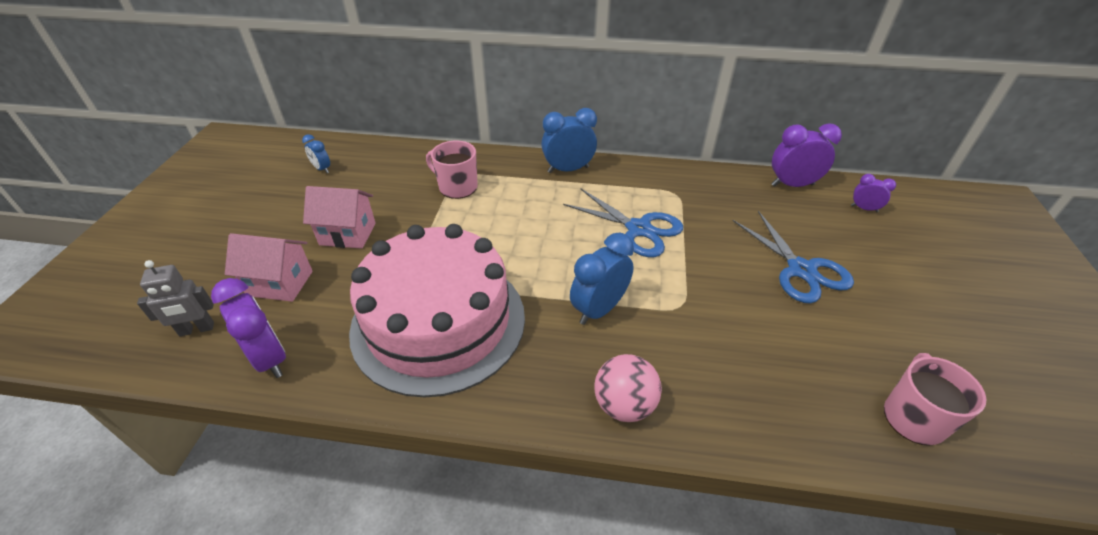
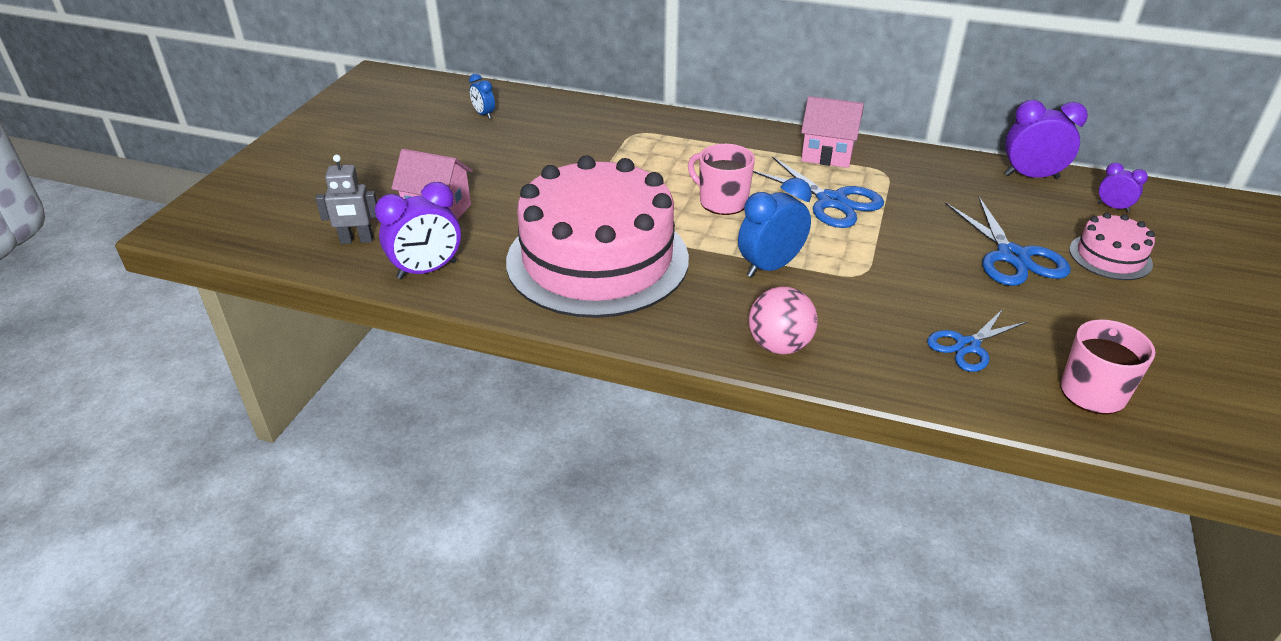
camera: 10 degrees right, 5 degrees down
purple clock [211,278,286,378] -> purple clock turned 90 degrees clockwise [375,182,461,280]
pink house [303,186,376,249] -> pink house moved to [801,96,864,168]
pink mug [426,140,478,199] -> pink mug moved to [688,144,755,215]
blue clock [541,108,597,173] -> none
none -> blue scissors [927,309,1027,372]
none -> pink cake [1069,213,1155,280]

